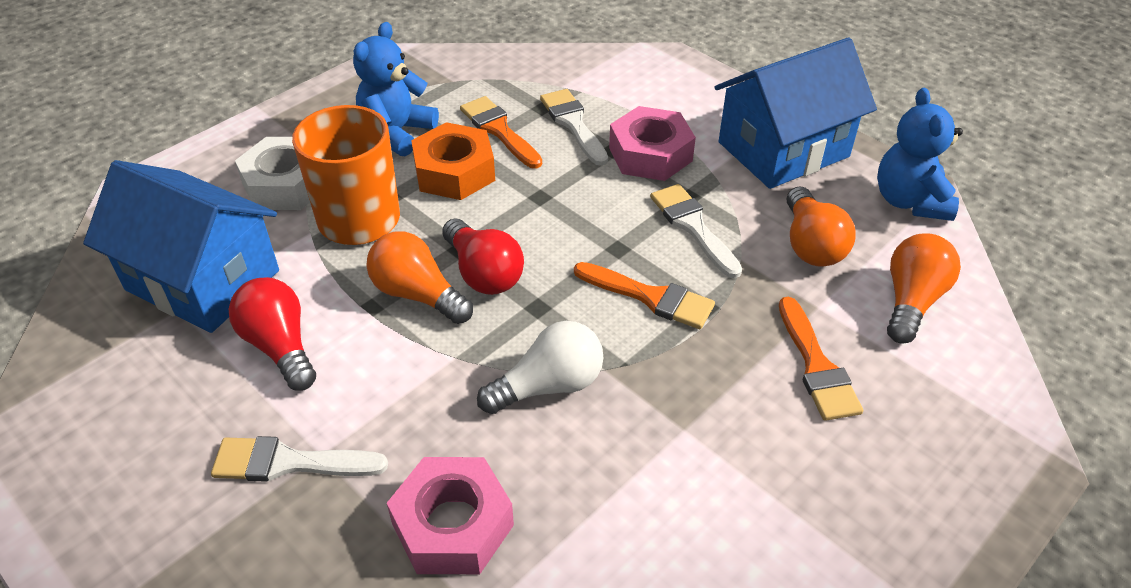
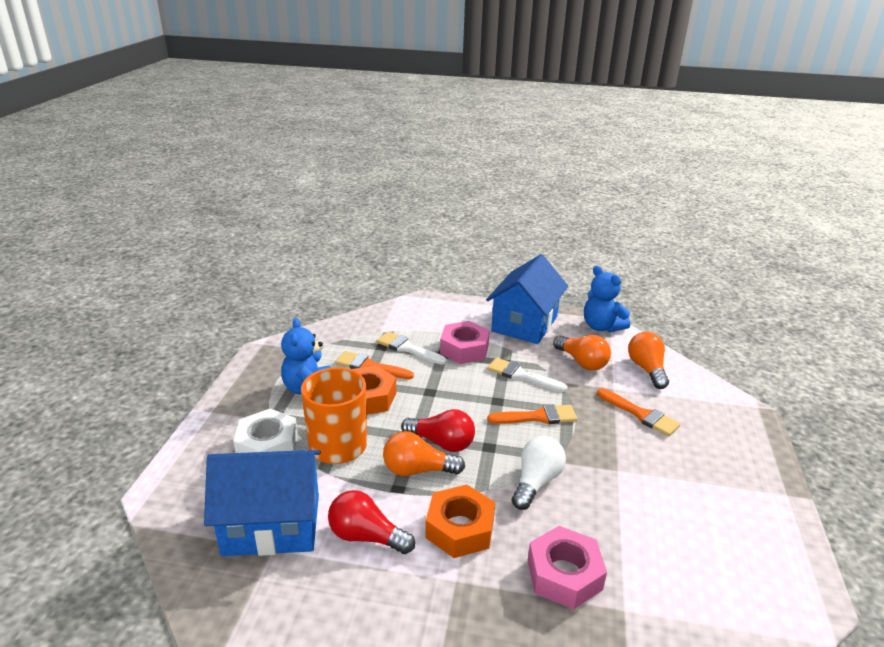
camera: 35 degrees left, 15 degrees down
white brush [211,436,388,482] -> none
none -> orange nut [425,484,495,558]

